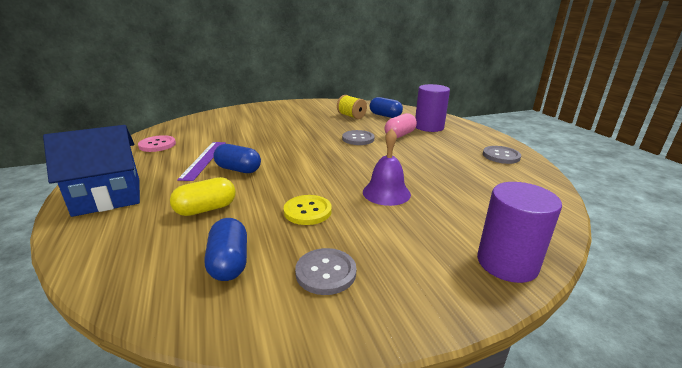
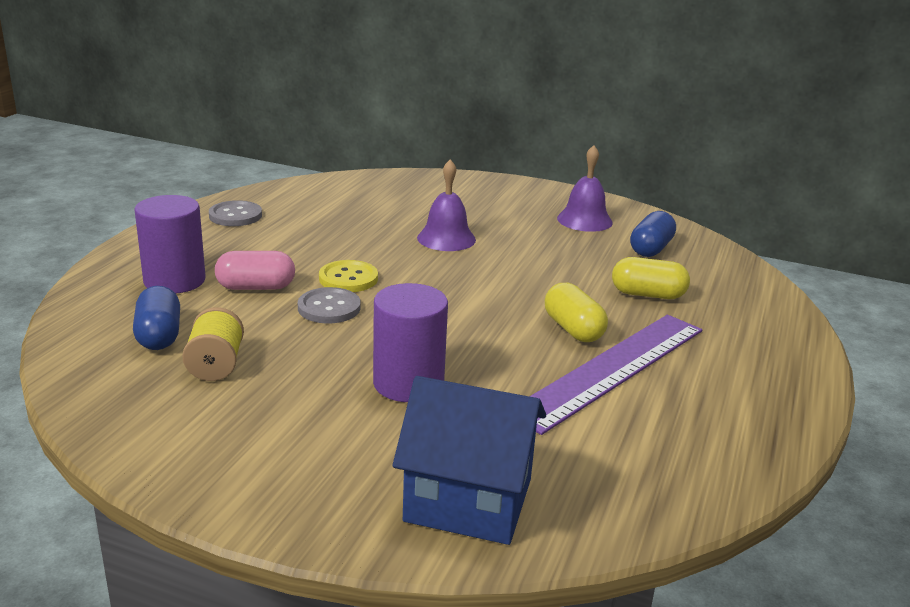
camera: 140 degrees left, 0 degrees up
blue house [43,125,140,217] -> blue house moved to [393,376,546,545]
pink button [138,135,176,152] -> none
purple ruler [177,142,226,181] -> purple ruler [529,315,702,435], size x1.65
blue capsule [213,144,261,173] -> yellow capsule [545,283,608,342]
yellow button [284,195,332,225] -> yellow button moved to [319,260,378,292]
grey button [295,248,357,295] -> purple bell [557,145,613,232]
purple cylinder [477,182,562,283] -> purple cylinder moved to [373,283,448,402]

